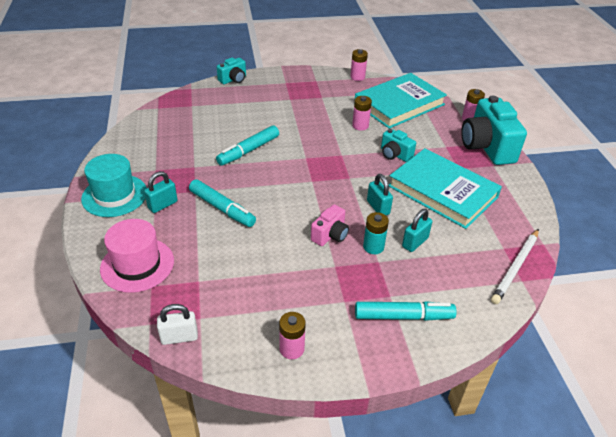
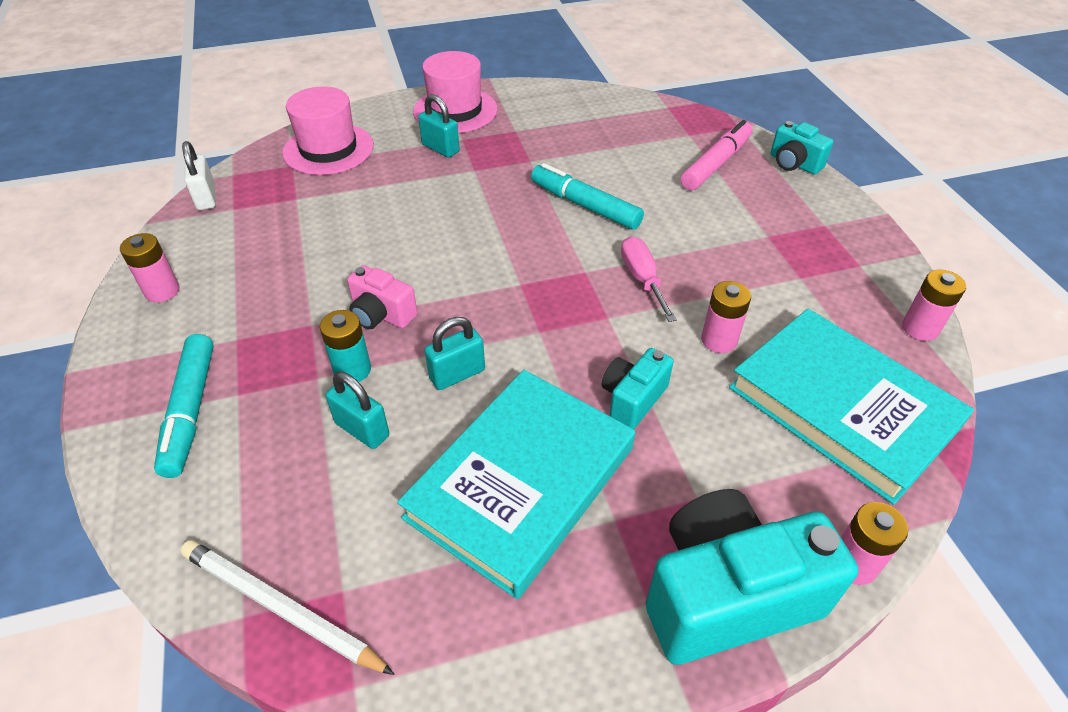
camera: 85 degrees right, 5 degrees up
turquoise hat [81,154,147,217] -> pink hat [413,51,497,133]
turquoise marker [189,179,256,227] -> none
none -> pink screwdriver [621,236,677,322]
none -> pink marker [681,120,753,191]

